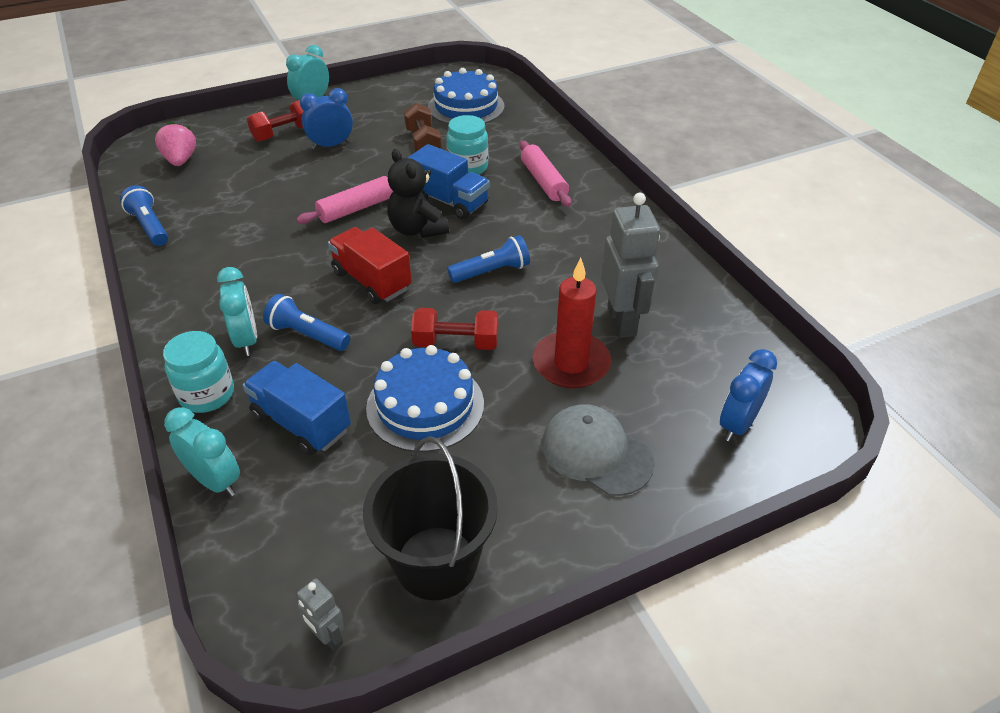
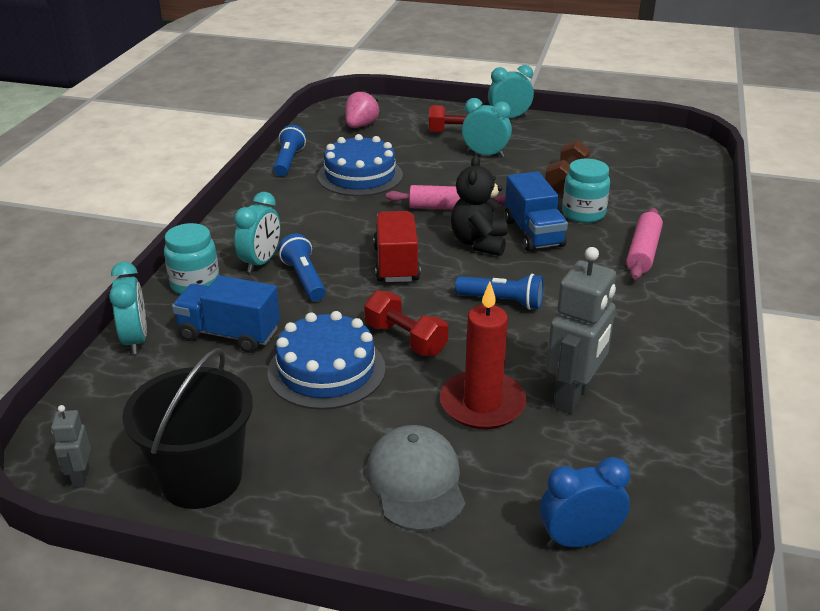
camera: 40 degrees right, 10 degrees down
blue truck [243,361,351,455] -> blue truck turned 60 degrees counterclockwise [172,275,280,353]
blue clock [300,88,353,149] -> turquoise clock [462,98,512,158]
blue cake [428,68,504,124] -> blue cake moved to [317,134,403,196]

